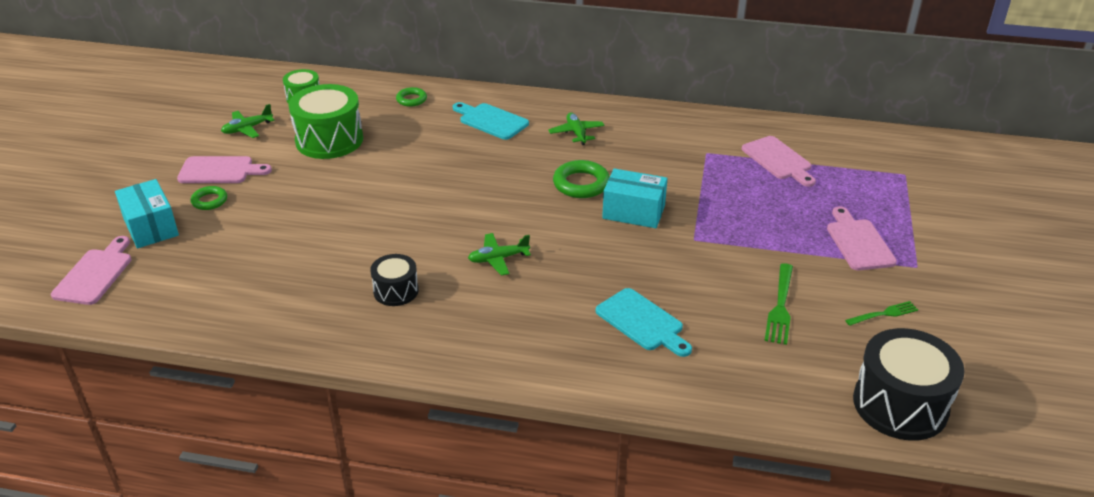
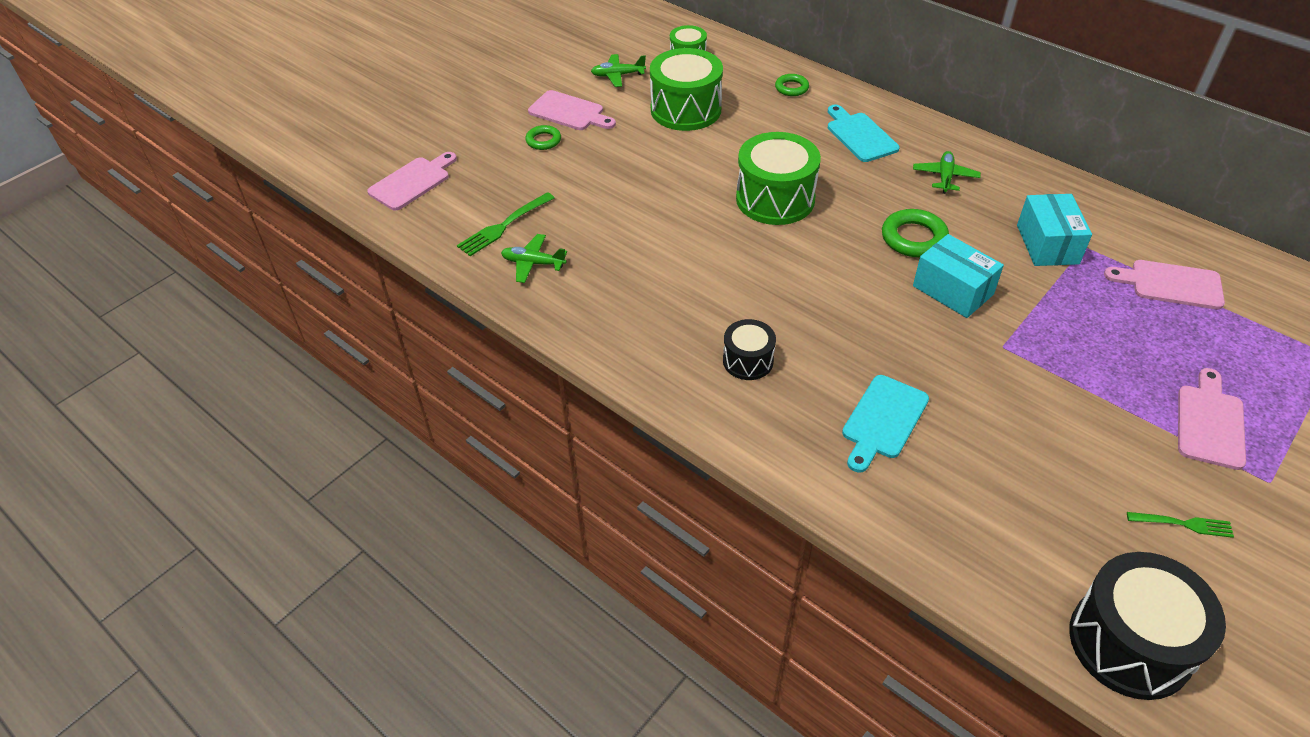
camera: 30 degrees right, 10 degrees up
turquoise box [115,179,179,248] -> turquoise box moved to [1017,194,1092,266]
black drum [370,254,419,306] -> black drum moved to [723,319,776,380]
green plane [468,233,531,276] -> green plane moved to [501,234,567,283]
turquoise cutting board [596,288,692,357] -> turquoise cutting board turned 45 degrees clockwise [842,375,929,473]
pink cutting board [742,136,816,187] -> pink cutting board turned 105 degrees clockwise [1104,260,1225,310]
green fork [764,263,793,345] -> green fork moved to [457,192,555,256]
none -> green drum [736,132,821,225]

